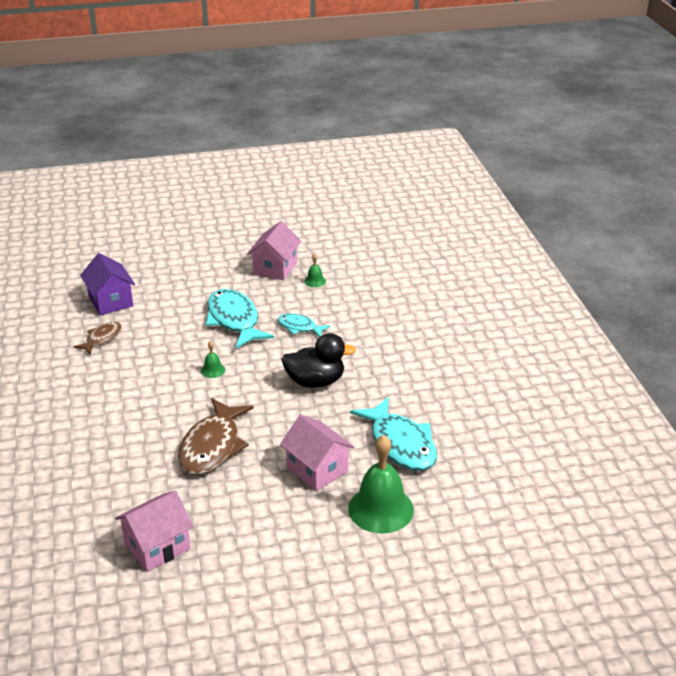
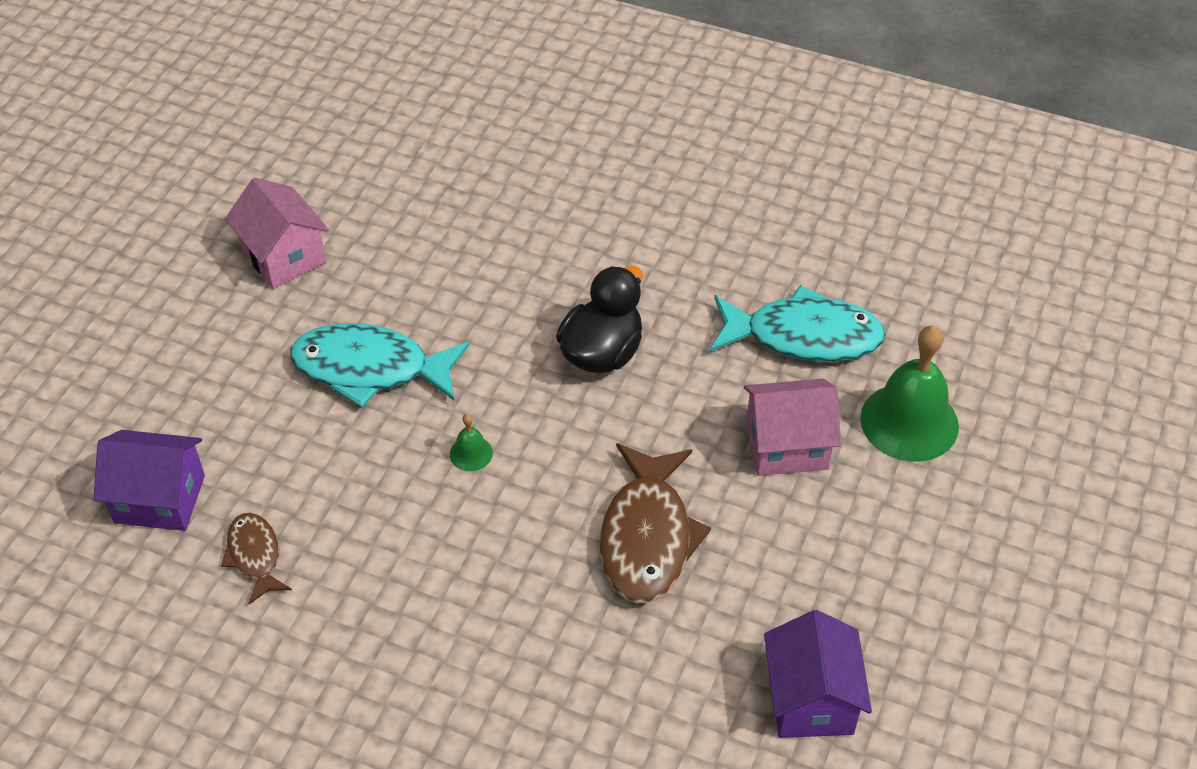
camera: 55 degrees left, 15 degrees up
pink house [115,491,194,572] -> purple house [764,610,872,738]
brown fish [178,398,254,475] -> brown fish turned 45 degrees clockwise [600,443,711,604]
turquoise fish [278,313,330,337] -> none
green bell [304,254,326,287] -> none

